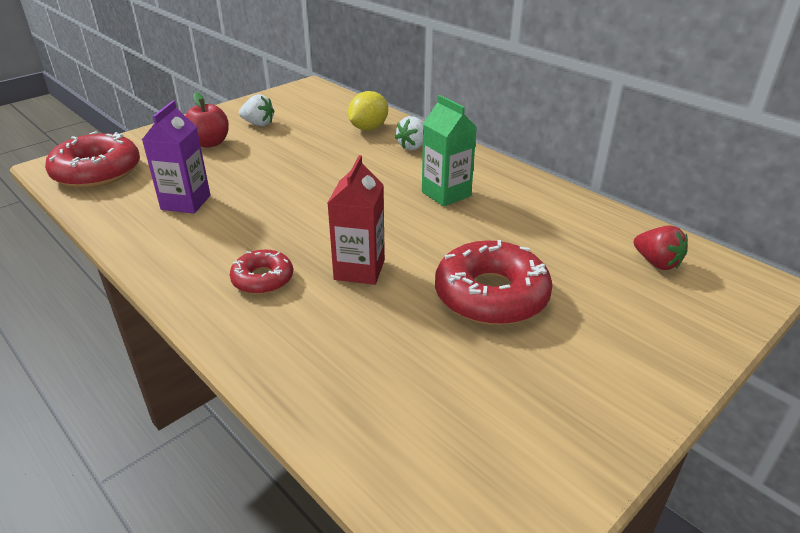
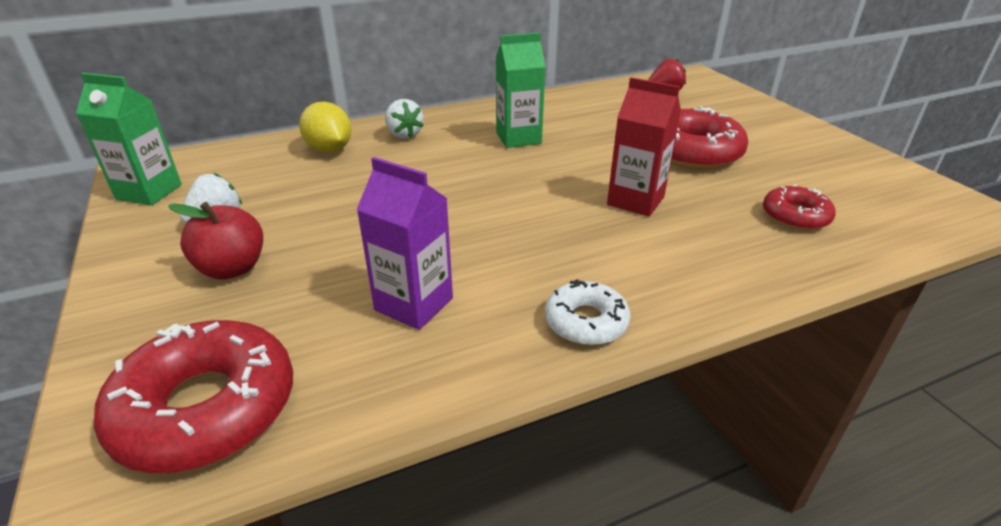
camera: 70 degrees left, 0 degrees up
red donut [230,250,293,294] -> red donut moved to [763,184,836,230]
none -> green carton [76,73,182,205]
none -> white donut [545,279,630,345]

